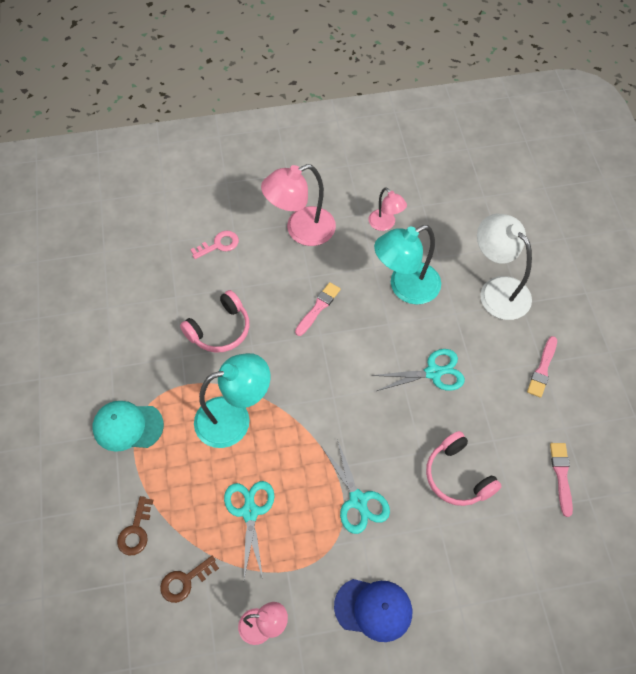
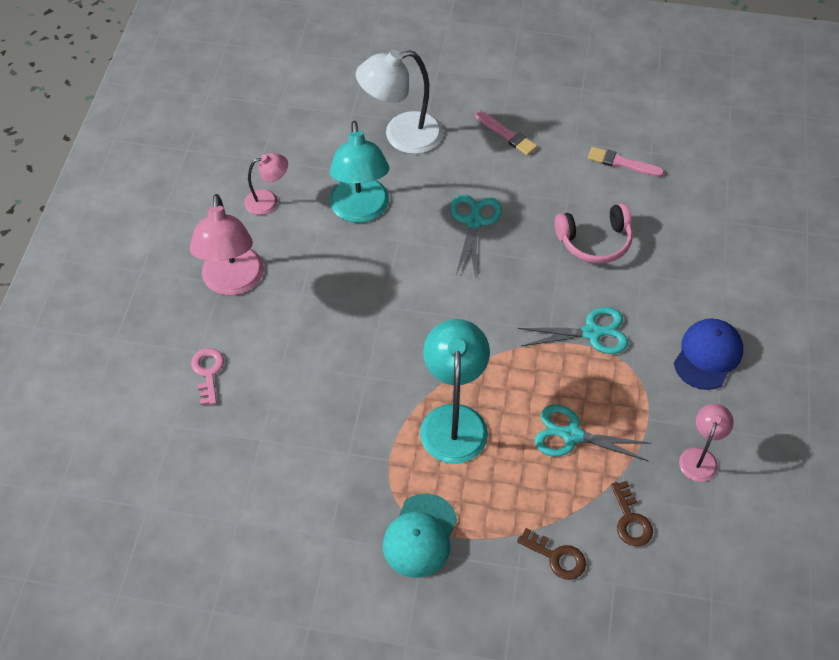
camera: 70 degrees left, 5 degrees down
pink headphones [180,290,250,353] -> none
pink brush [295,282,341,336] -> none

